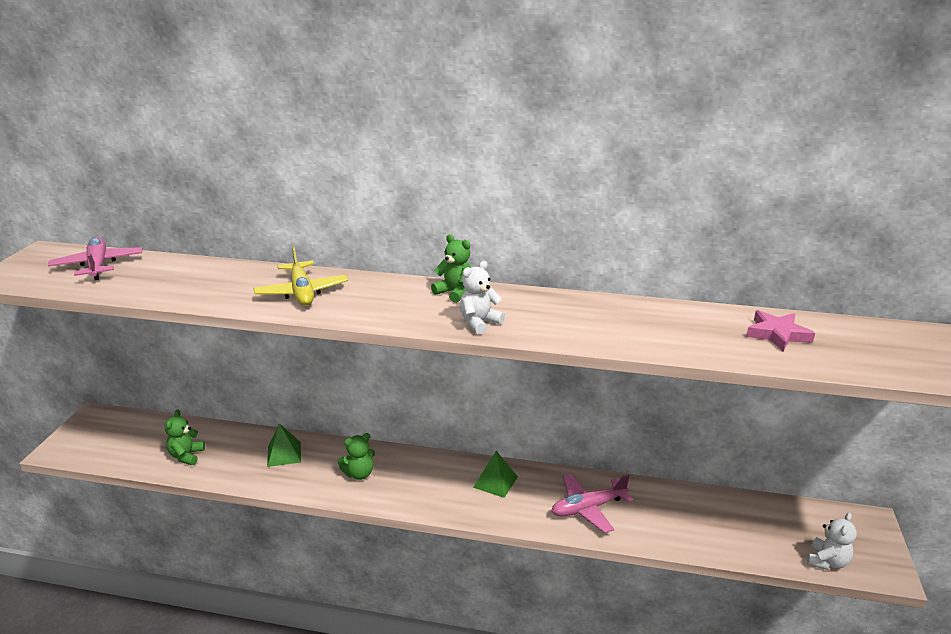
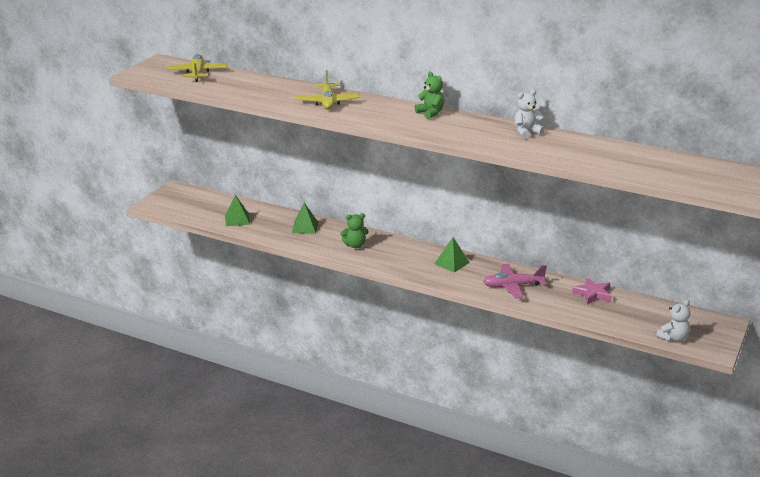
camera: 15 degrees right, 0 degrees up
pink plane [48,237,142,280] -> yellow plane [167,54,227,82]
green teddy bear [165,409,205,465] -> green pyramid [225,195,250,226]
white teddy bear [460,261,505,334] -> white teddy bear moved to [514,90,545,139]
pink star [746,310,815,351] -> pink star moved to [572,278,612,305]

